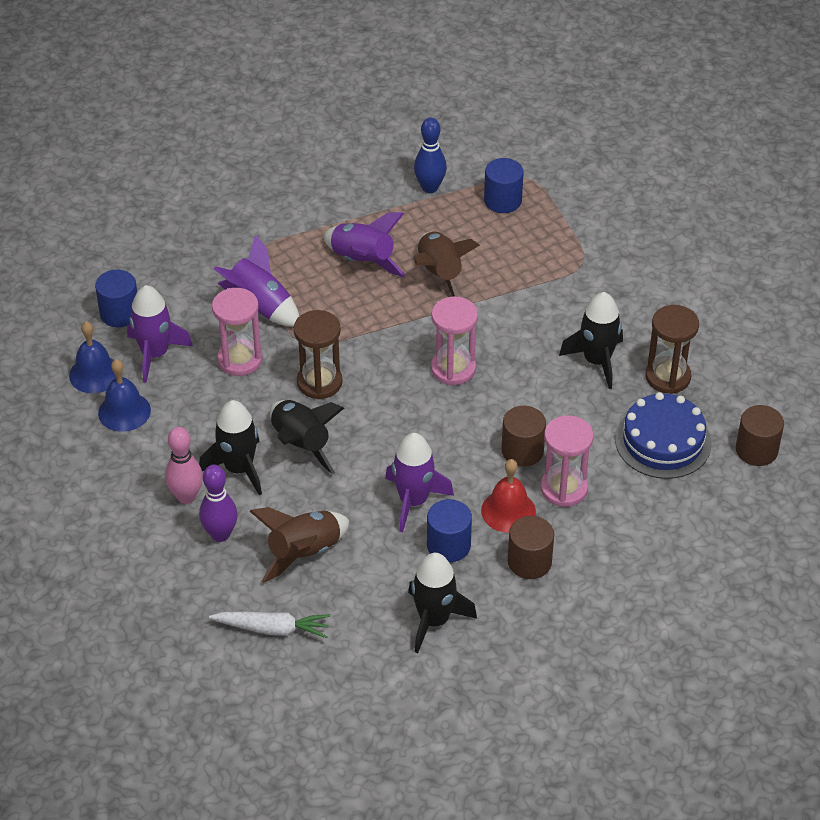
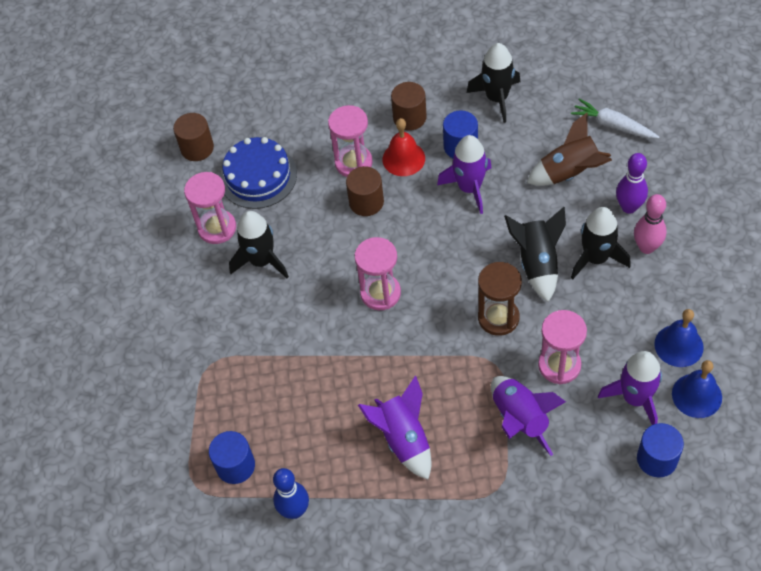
camera: 150 degrees left, 10 degrees up
brown rocket [414,232,480,297] -> none
brown hourglass [645,305,699,394] -> pink hourglass [184,172,236,244]

